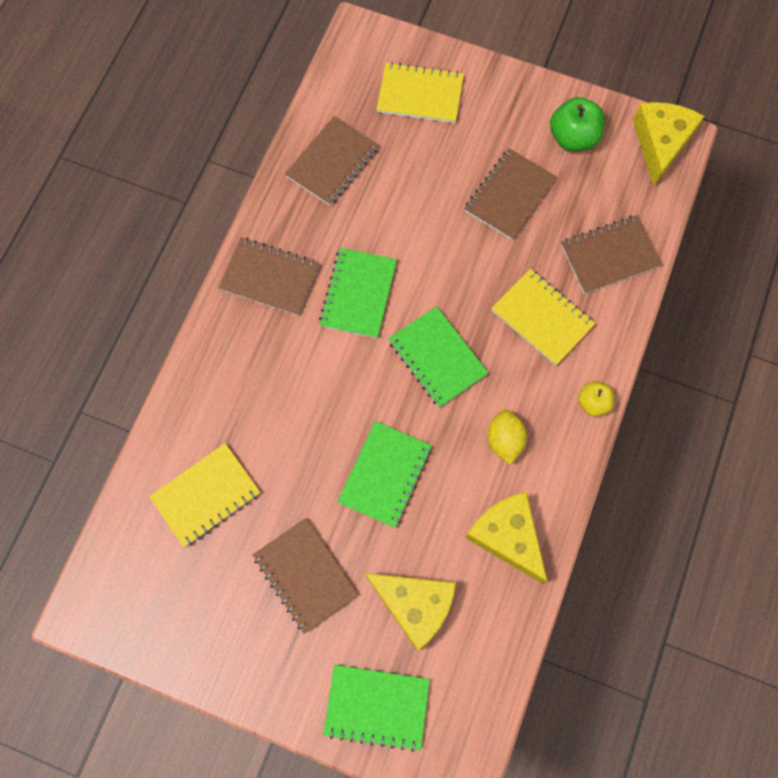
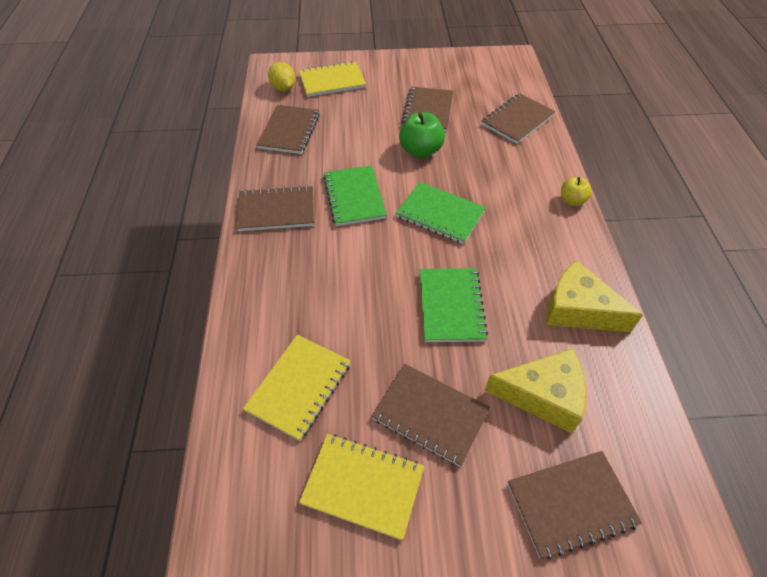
camera: 25 degrees left, 20 degrees down
green notebook [323,665,430,752] -> brown notebook [508,451,642,560]
yellow lemon [487,409,527,465] -> yellow lemon moved to [268,62,295,91]
yellow notebook [491,269,596,366] -> yellow notebook moved to [299,434,424,541]
green apple [550,97,605,152] -> green apple moved to [399,112,445,158]
yellow cheese [633,102,704,186] -> none

